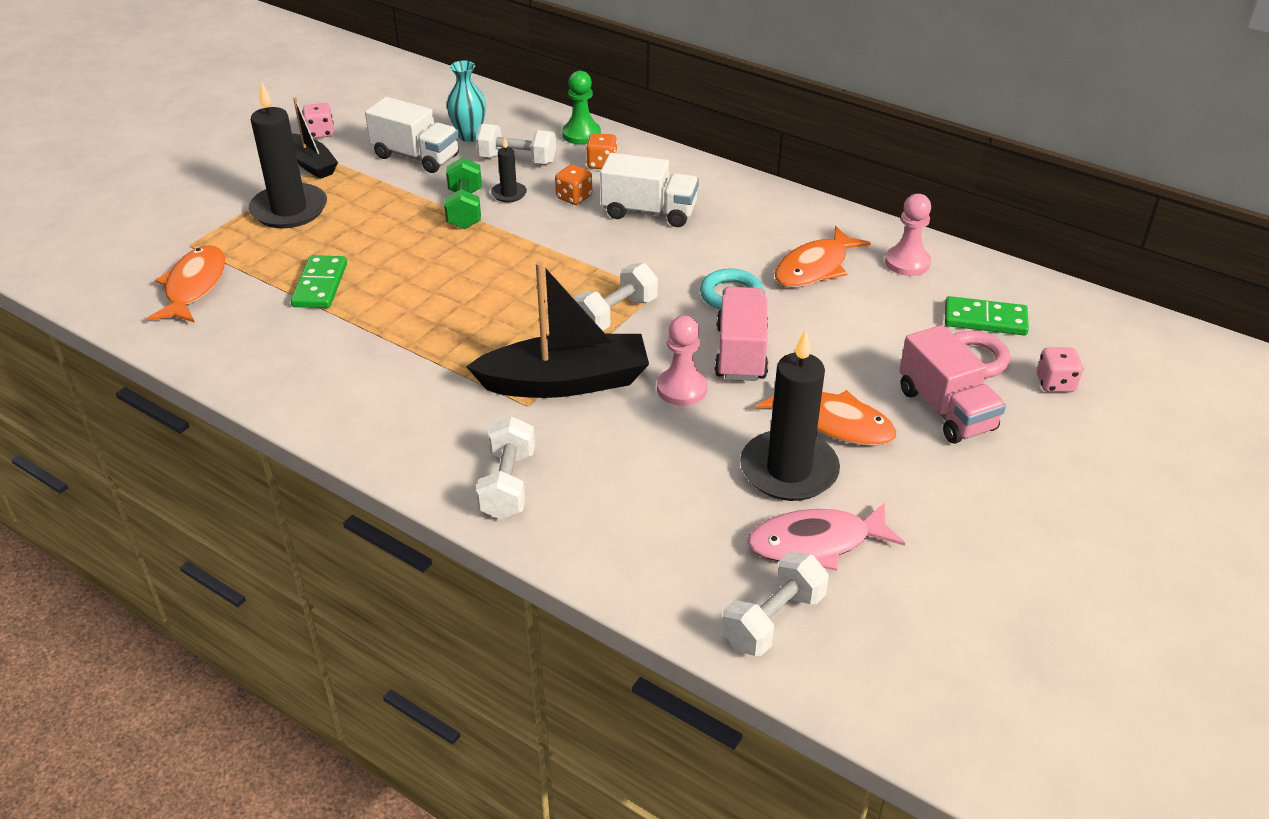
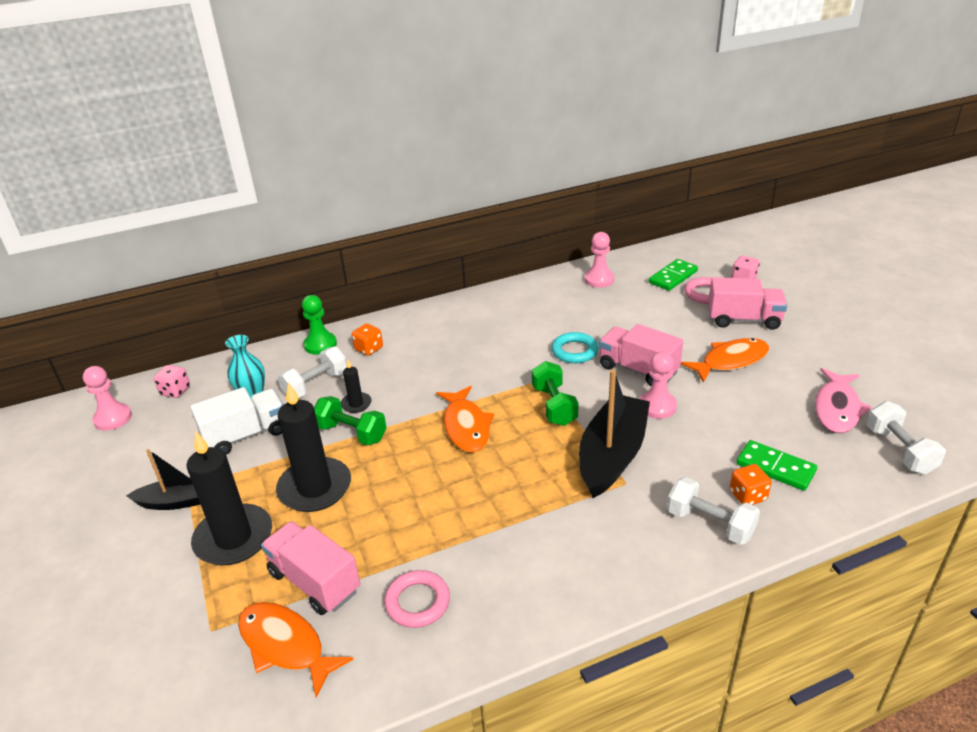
camera: 55 degrees left, 5 degrees down
green domino [291,255,347,308] -> green domino moved to [736,440,817,491]
pink dice [302,103,334,139] -> pink dice moved to [154,365,190,398]
orange dice [555,164,592,205] -> orange dice moved to [729,464,772,505]
white dumbbell [573,263,658,331] -> green dumbbell [532,361,579,426]
white truck [600,153,699,227] -> none
black candle [740,329,840,501] -> black candle moved to [276,382,351,512]
orange fish [774,226,871,287] -> orange fish moved to [436,386,494,452]
none -> pink pawn [83,366,132,431]
none -> pink truck [261,521,360,615]
none -> pink ring [384,570,450,628]

